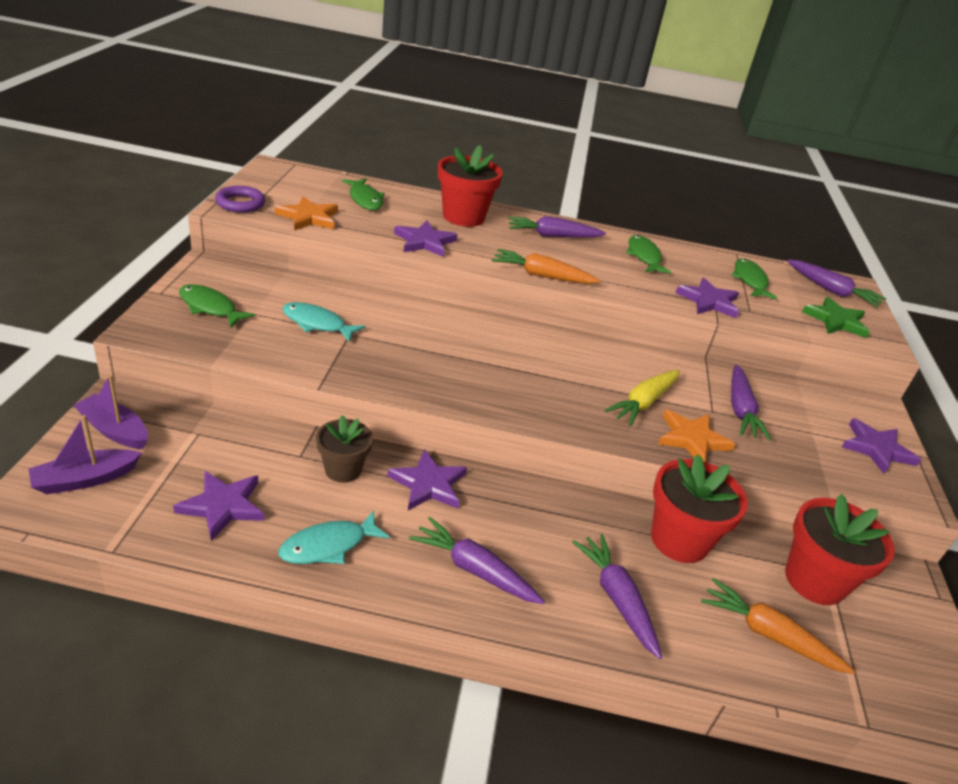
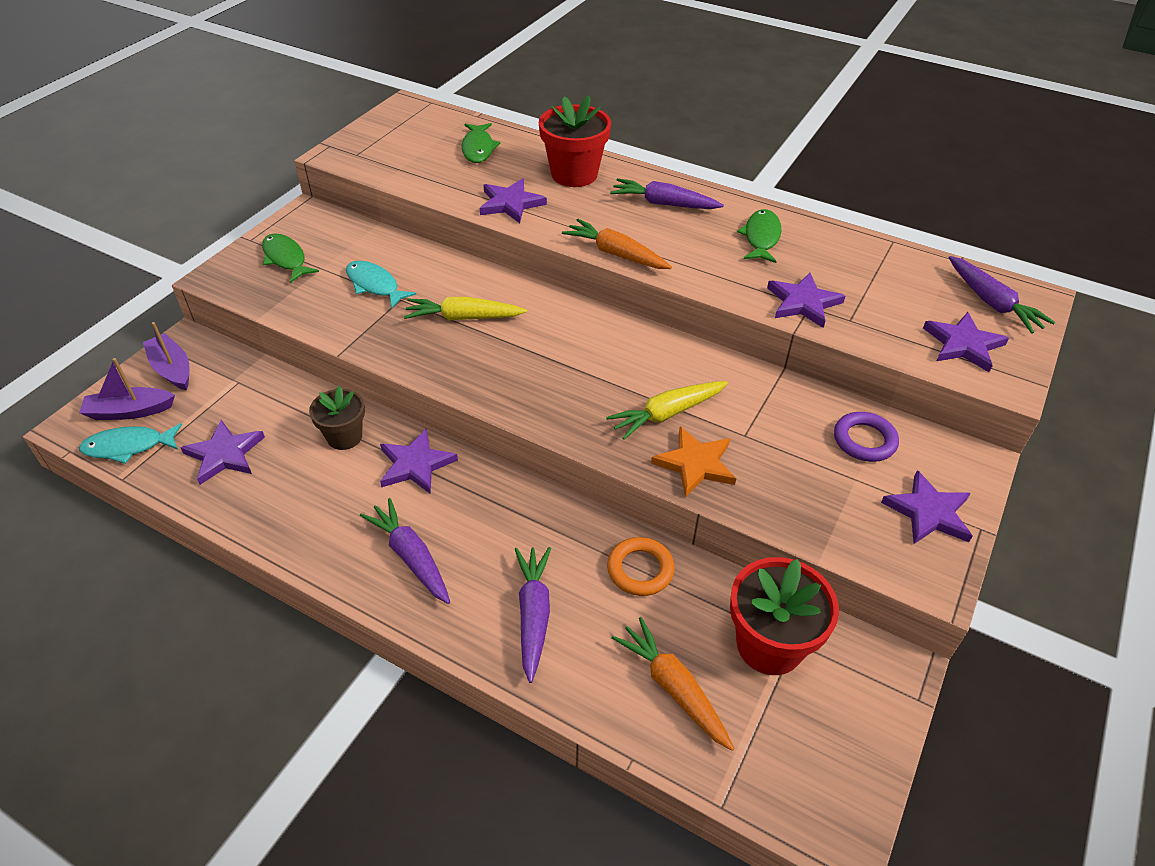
camera: 25 degrees right, 10 degrees up
purple ring [215,186,265,213] -> purple ring moved to [834,412,899,462]
orange star [275,196,338,231] -> none
turquoise fish [278,510,390,564] -> turquoise fish moved to [79,423,182,464]
red flower pot [651,454,748,563] -> orange ring [607,537,675,596]
purple carrot [731,365,771,441] -> none
green fish [732,258,778,299] -> none
green star [802,297,870,338] -> purple star [923,312,1009,372]
none -> yellow carrot [404,297,527,321]

